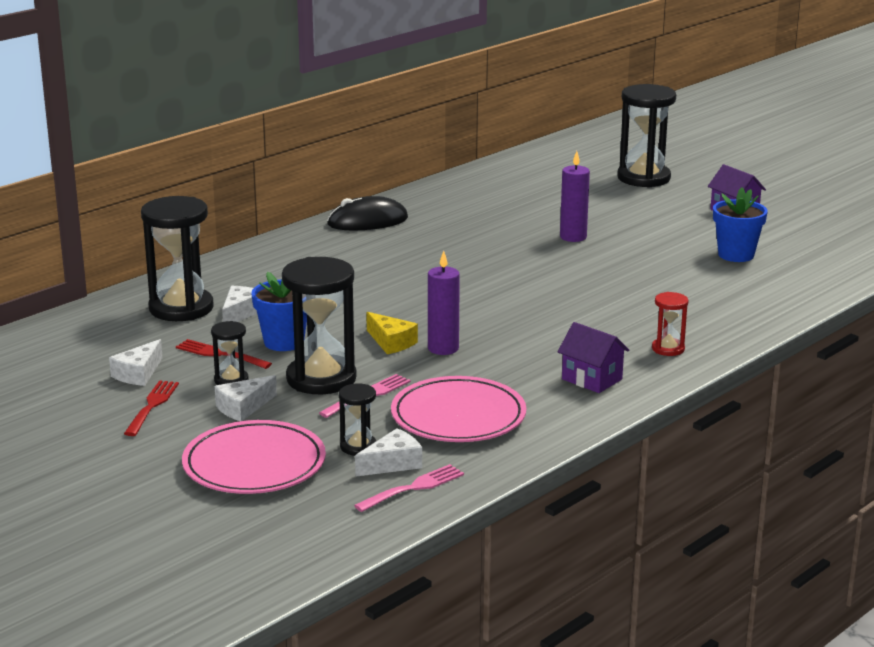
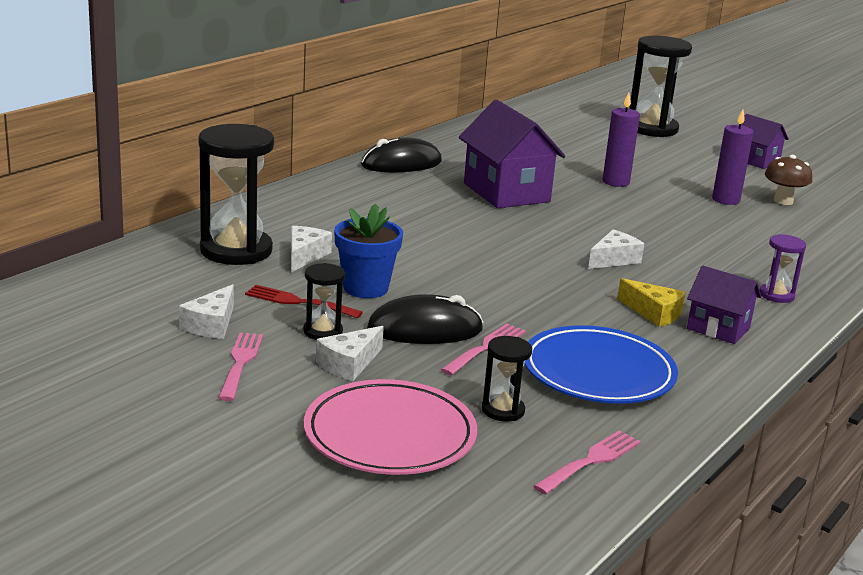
camera: 10 degrees left, 0 degrees up
red fork [124,380,179,436] -> pink fork [218,333,263,401]
black hourglass [282,257,357,394] -> black mouse [367,294,484,344]
white cheese [355,428,422,477] -> white cheese moved to [588,230,644,269]
yellow cheese [366,312,418,354] -> yellow cheese moved to [617,278,686,327]
pink plate [391,376,526,442] -> blue plate [525,325,678,404]
purple candle [428,251,460,355] -> purple candle moved to [712,109,754,205]
red hourglass [652,292,689,356] -> purple hourglass [760,234,806,303]
blue flower pot [713,187,768,262] -> brown mushroom [765,155,812,205]
none -> purple house [459,100,566,208]

